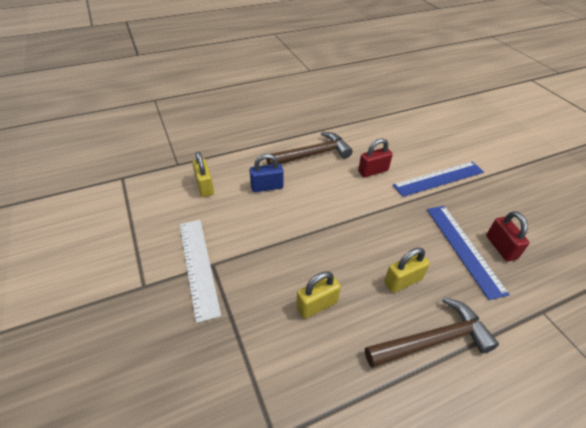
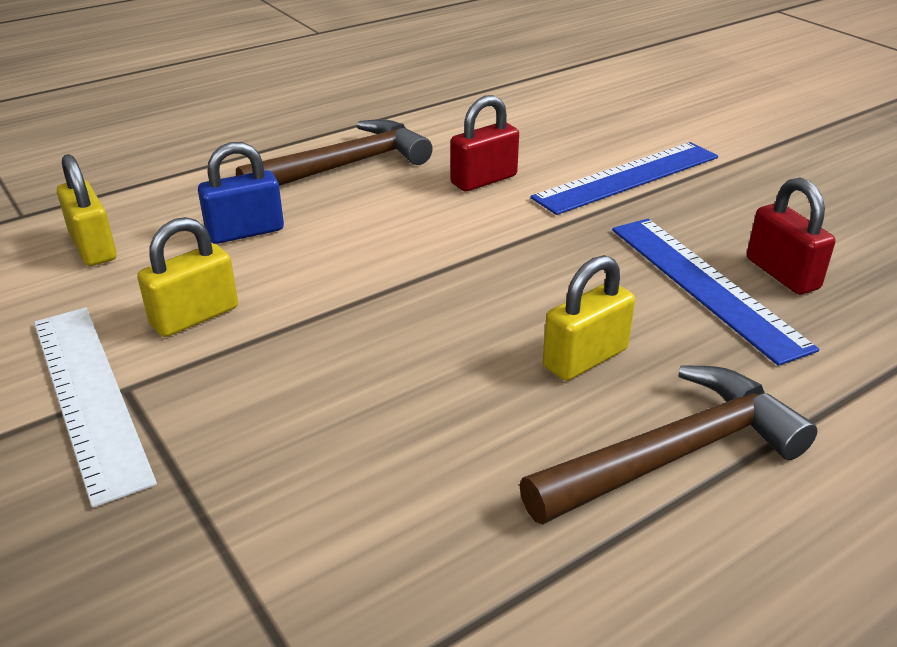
camera: 10 degrees left, 10 degrees down
yellow padlock [296,271,341,319] -> yellow padlock moved to [137,217,238,337]

